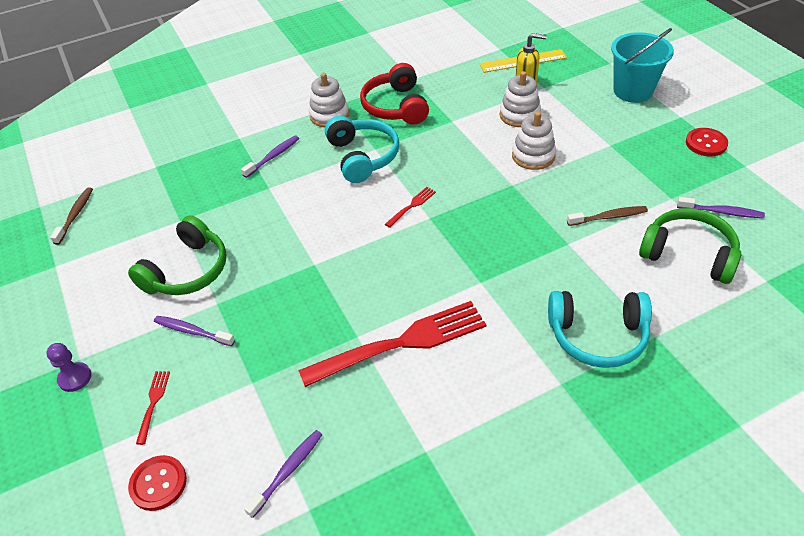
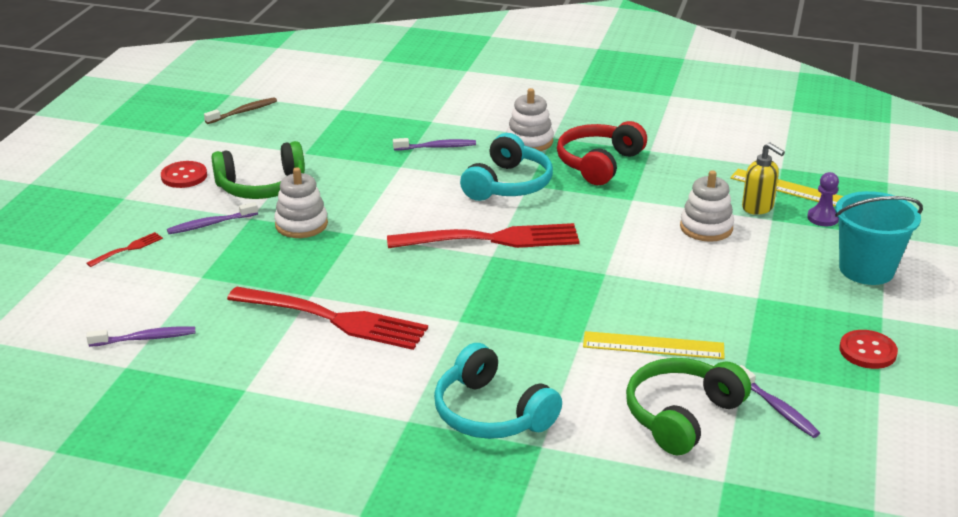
camera: 40 degrees right, 15 degrees down
purple pawn [46,343,91,392] -> purple pawn moved to [807,172,839,226]
red button [128,455,187,511] -> red button moved to [161,161,207,188]
purple toothbrush [154,316,235,346] -> purple toothbrush turned 90 degrees counterclockwise [167,202,258,234]
red fork [385,187,436,228] -> red fork [387,223,580,248], size x2.40
white stacking toy [512,112,556,170] -> white stacking toy moved to [274,167,328,238]
brown toothbrush [567,206,648,226] -> yellow ruler [583,331,725,359]
green headphones [639,208,741,284] -> green headphones turned 120 degrees counterclockwise [626,358,751,455]

